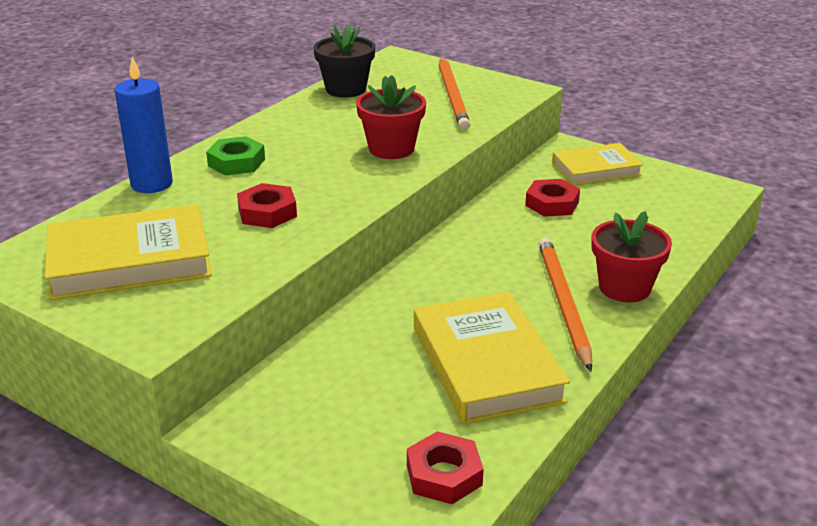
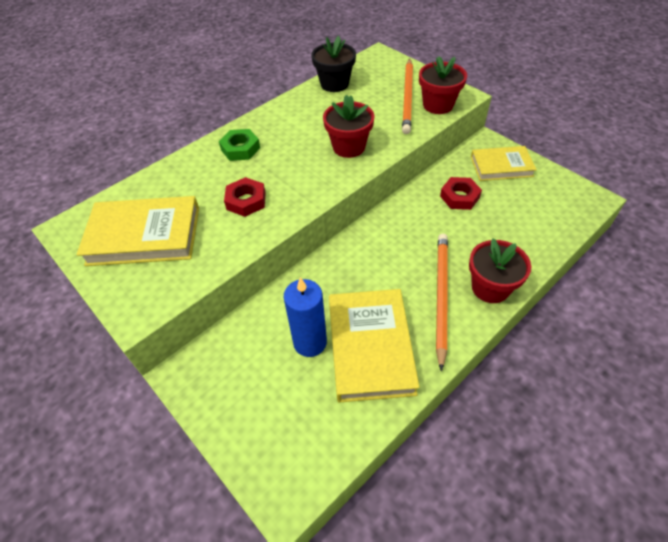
camera: 15 degrees right, 20 degrees up
blue candle [115,57,173,193] -> blue candle moved to [284,277,327,357]
red nut [407,431,484,504] -> none
none -> red flower pot [419,56,467,114]

